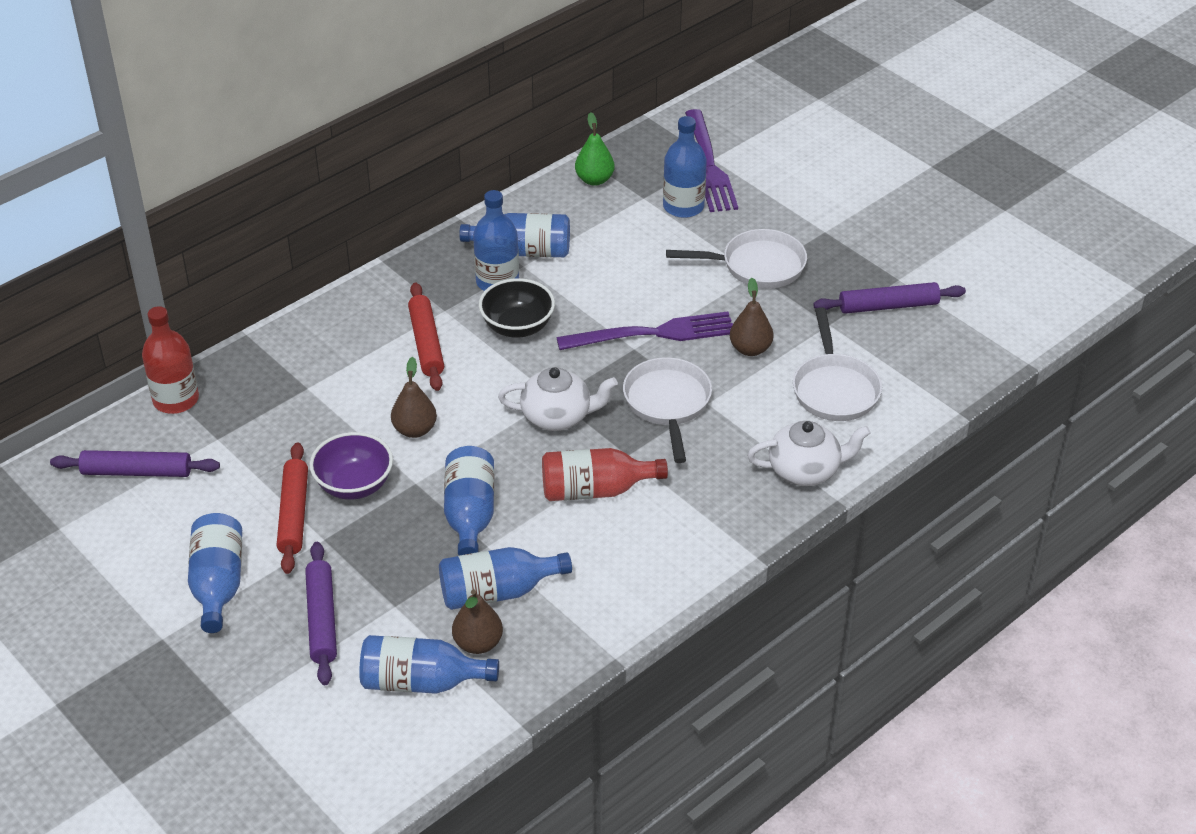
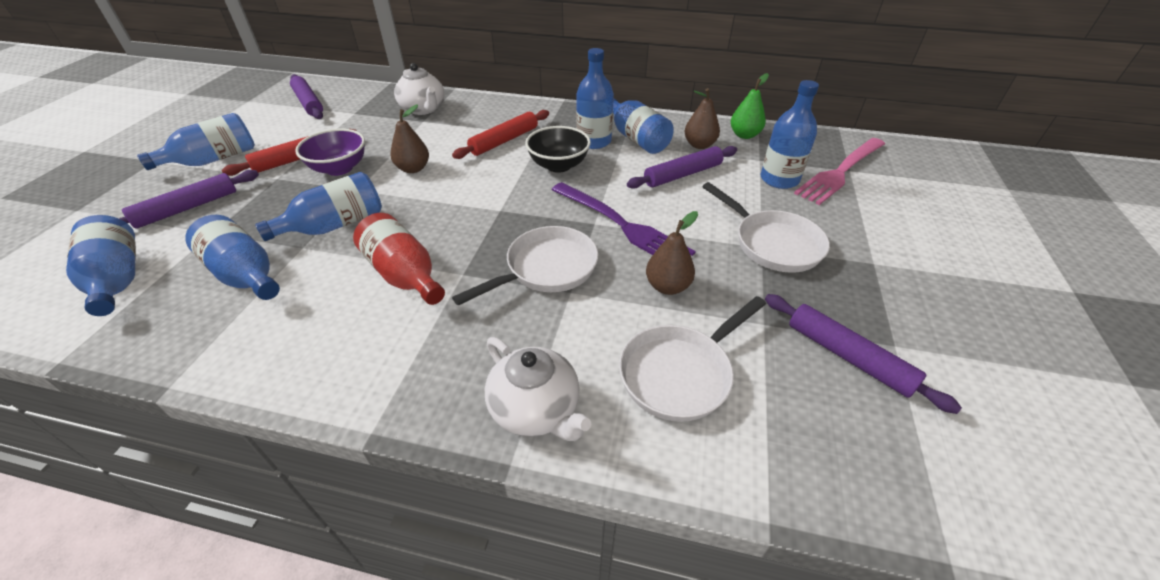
camera: 55 degrees right, 0 degrees up
red bottle [142,306,199,414] -> none
brown pear [452,590,503,654] -> brown pear moved to [684,88,720,149]
white teapot [498,367,618,431] -> white teapot moved to [394,63,444,115]
purple fork [685,109,738,212] -> pink fork [794,138,885,205]
none -> purple rolling pin [627,146,737,189]

